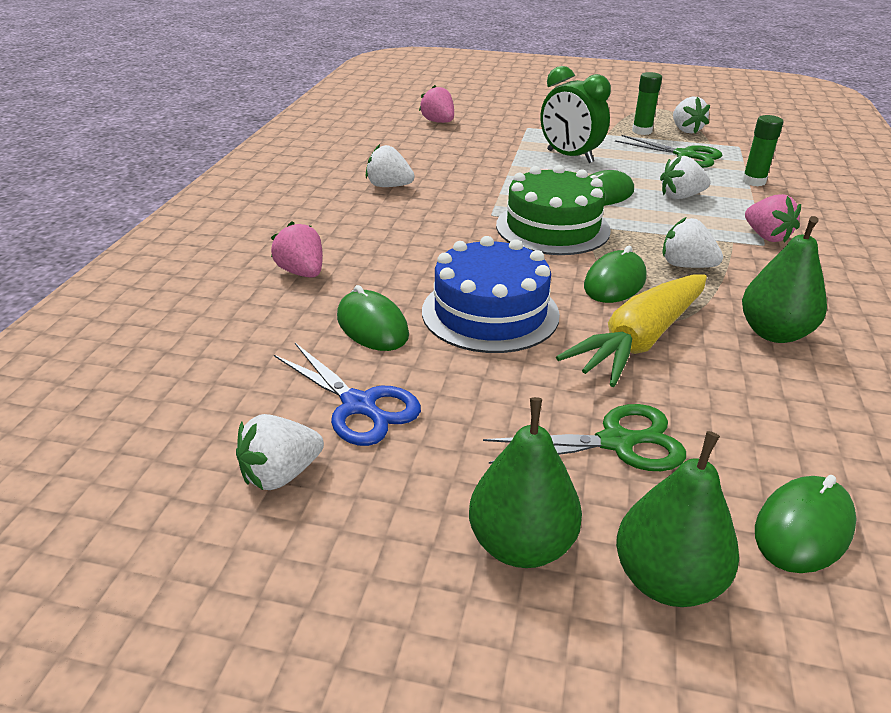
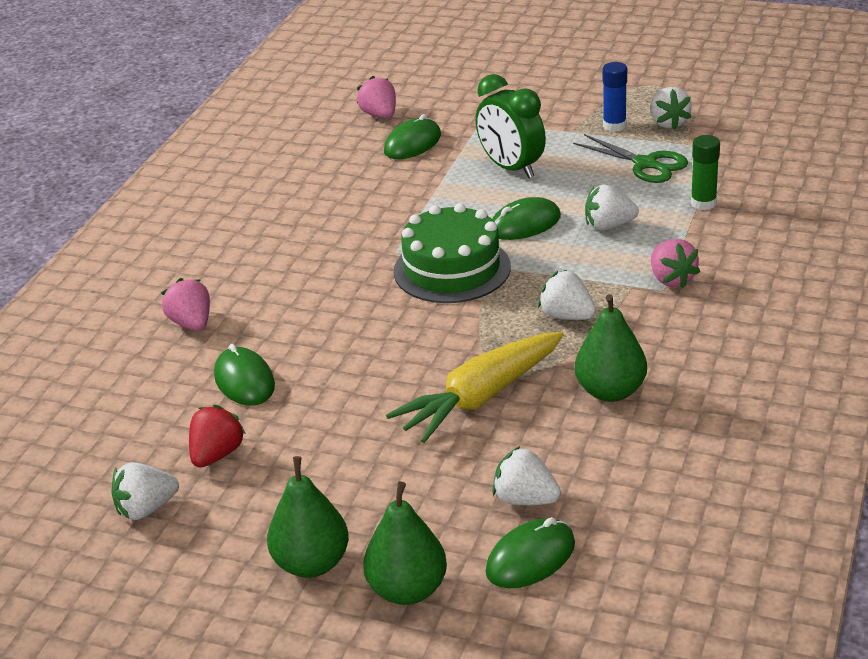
camera: 10 degrees right, 0 degrees up
blue scissors [274,343,421,446] -> red strawberry [189,405,246,468]
white strawberry [366,144,415,187] -> white strawberry moved to [492,446,561,505]
blue cake [422,236,560,353] -> none
green scissors [483,404,686,471] -> none
green mouse [584,246,647,303] -> green mouse moved to [384,114,441,159]
green glue stick [632,72,662,135] -> blue glue stick [603,62,627,132]

